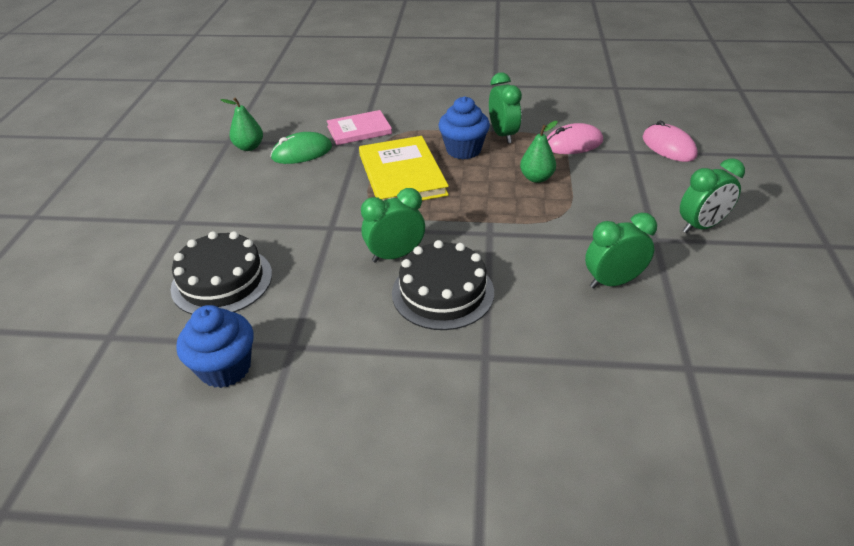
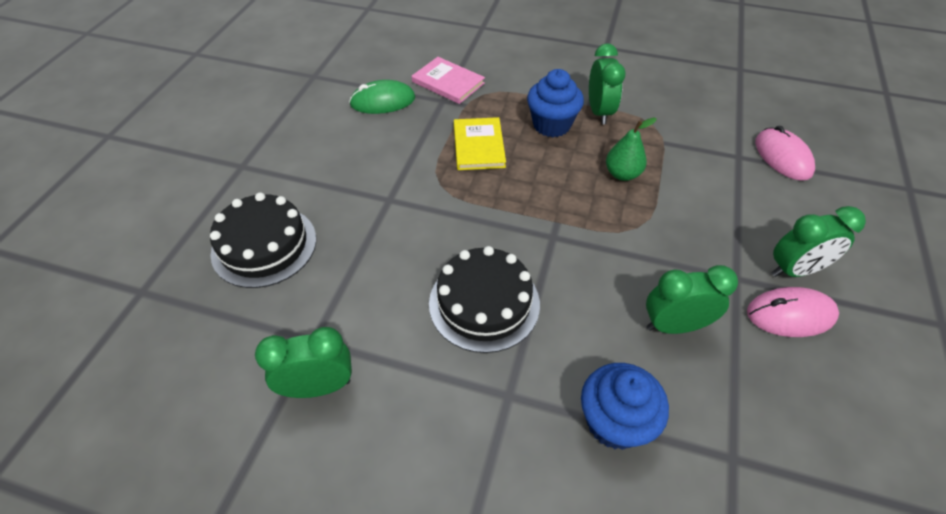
camera: 10 degrees right, 10 degrees up
blue cupcake [176,305,253,388] -> blue cupcake moved to [581,363,669,450]
green pear [220,97,263,151] -> none
pink book [327,110,392,145] -> pink book turned 45 degrees clockwise [412,57,485,104]
yellow book [359,136,449,201] -> yellow book [454,117,506,170], size x0.65
green clock [361,188,425,263] -> green clock moved to [255,327,352,398]
pink mouse [547,123,603,154] -> pink mouse moved to [747,287,839,337]

